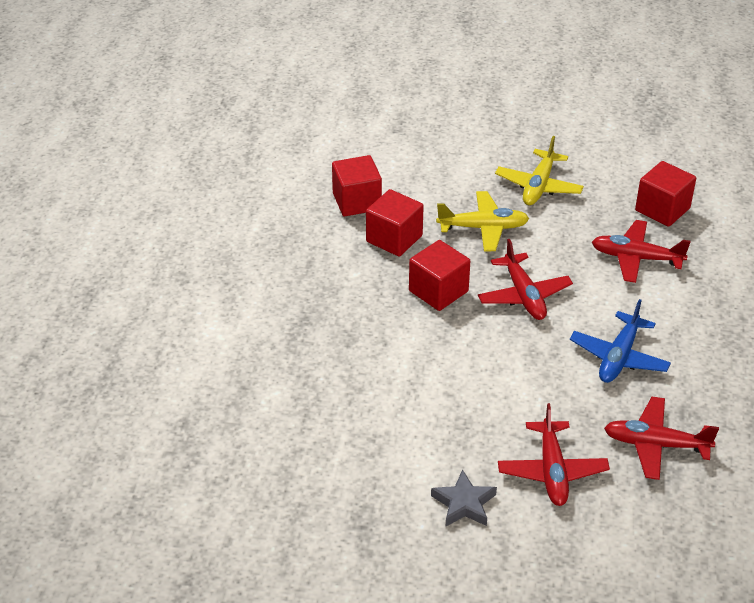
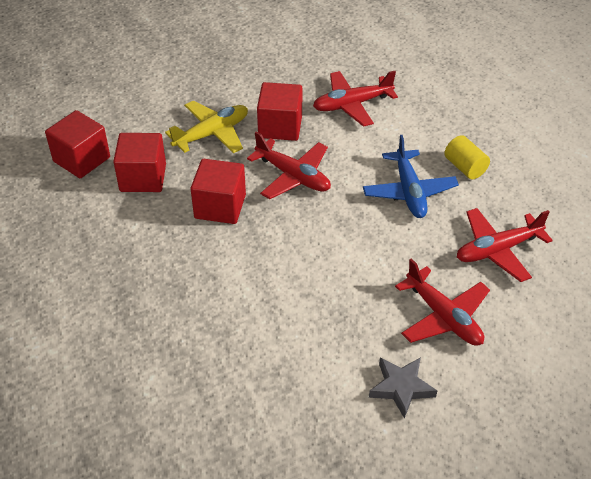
camera: 35 degrees left, 5 degrees up
yellow plane [495,136,584,205] -> none
red cube [635,161,696,227] -> red cube moved to [257,82,302,141]
none -> yellow cylinder [444,135,490,179]

